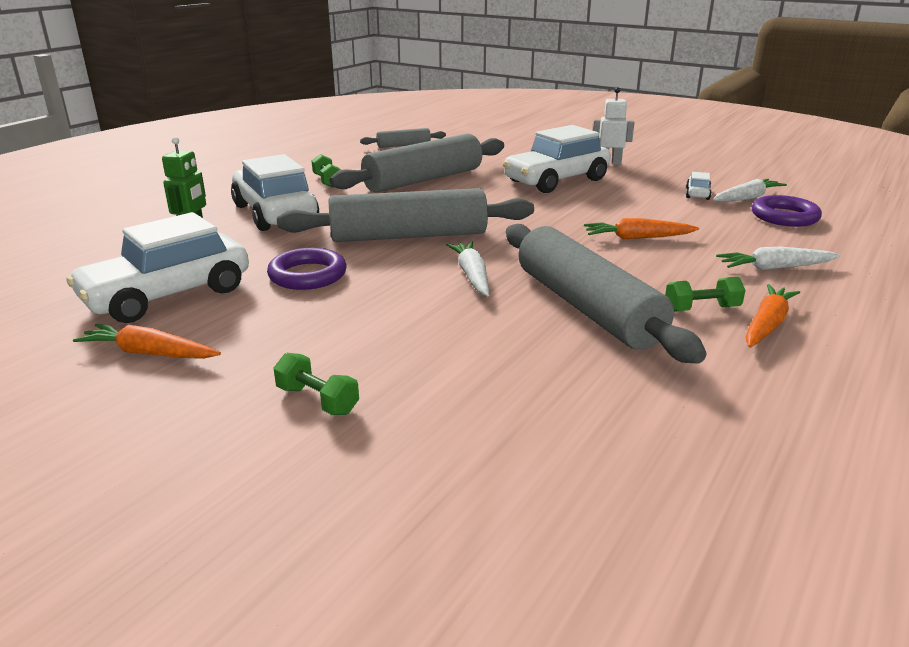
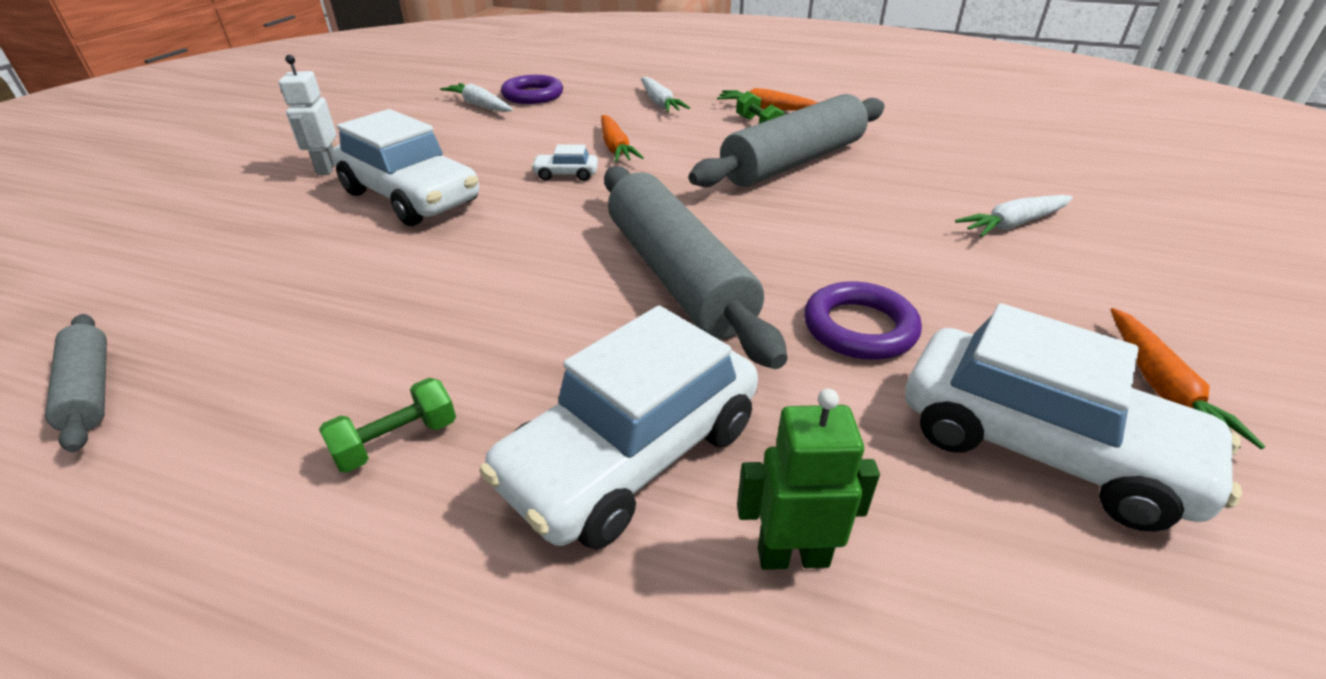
camera: 105 degrees left, 10 degrees up
green dumbbell [273,353,359,415] -> none
grey rolling pin [329,134,504,193] -> none
white carrot [446,241,489,297] -> white carrot moved to [955,195,1073,237]
white car [686,172,712,200] -> white car moved to [531,144,598,181]

